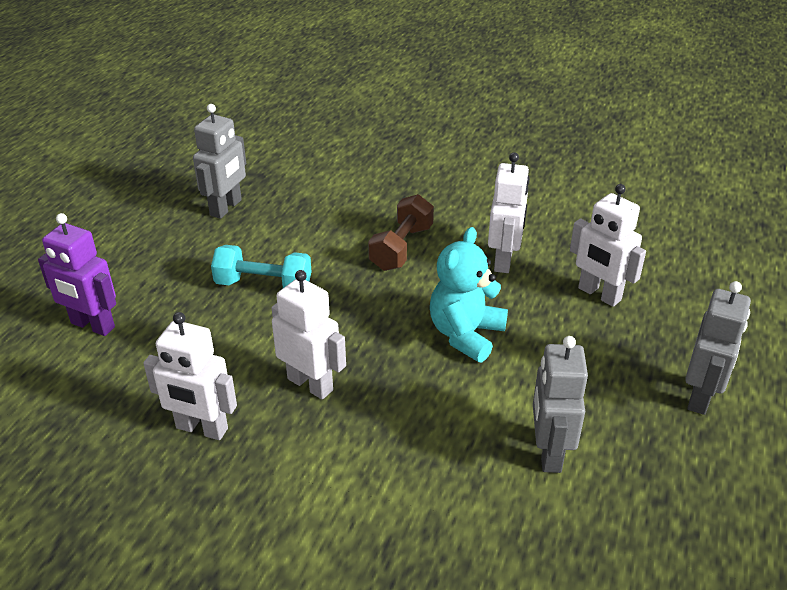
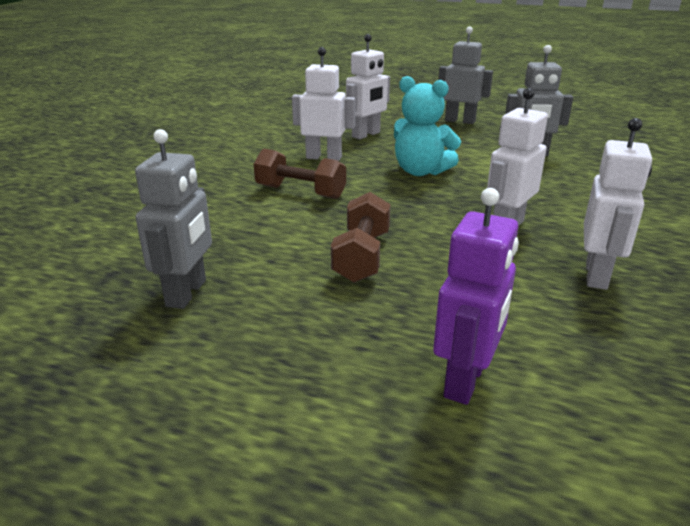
camera: 90 degrees left, 10 degrees down
grey robot [193,104,246,219] -> grey robot turned 75 degrees clockwise [135,129,212,309]
turquoise dumbbell [211,245,312,288] -> brown dumbbell [331,192,391,283]

